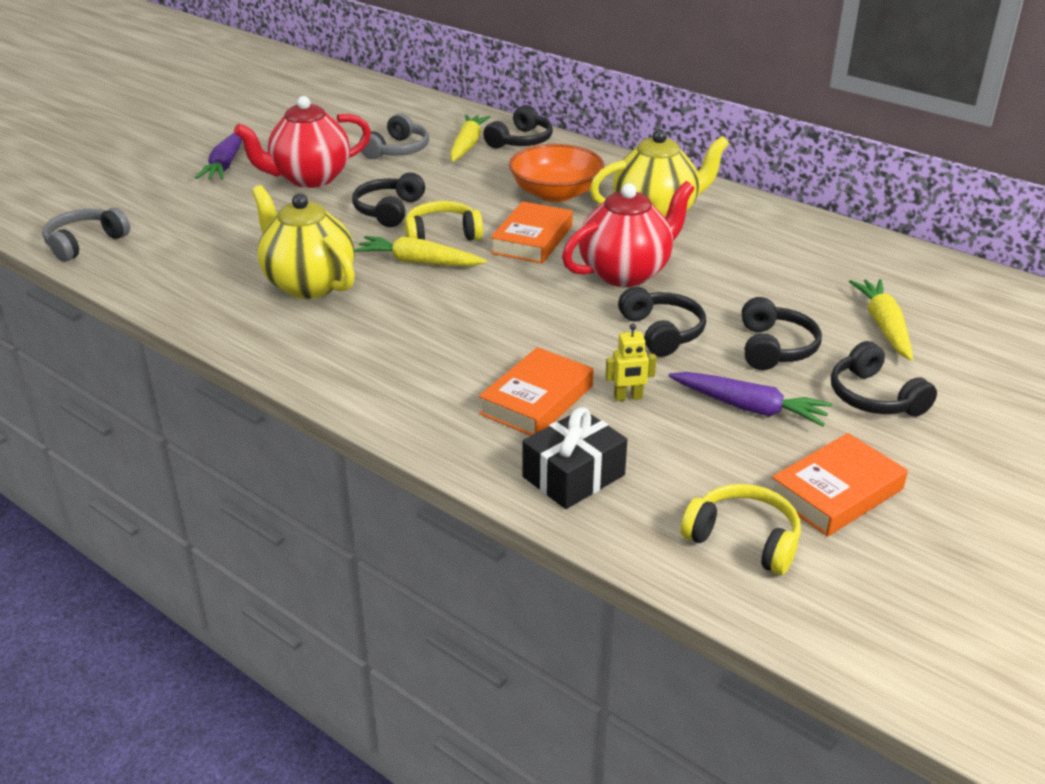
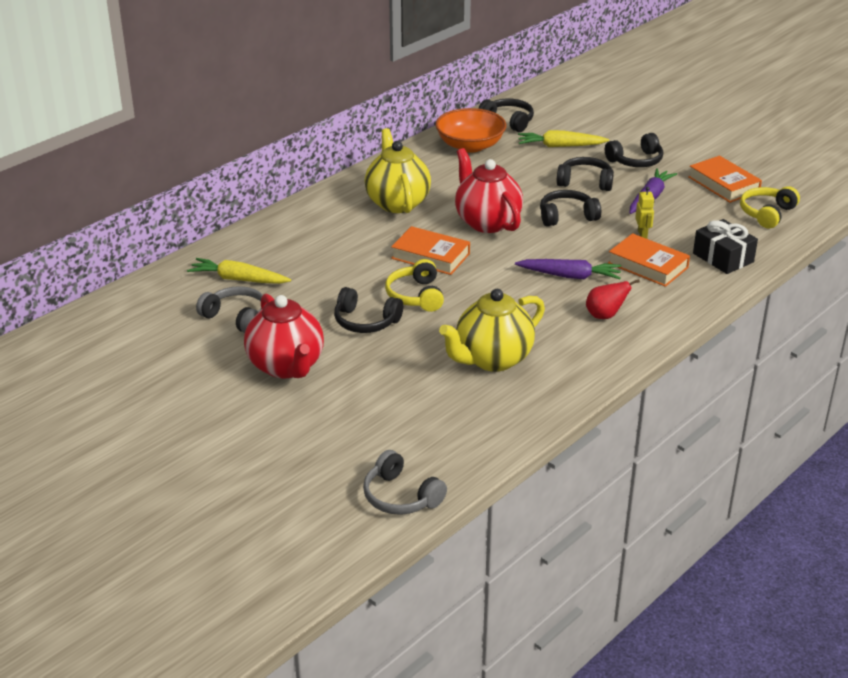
camera: 85 degrees left, 0 degrees up
purple carrot [195,133,242,180] -> purple carrot moved to [515,259,621,279]
yellow carrot [354,236,487,266] -> none
black headphones [483,105,553,149] -> black headphones moved to [478,98,534,132]
orange bowl [509,144,604,202] -> orange bowl moved to [435,108,506,153]
none -> red pear [586,279,640,319]

